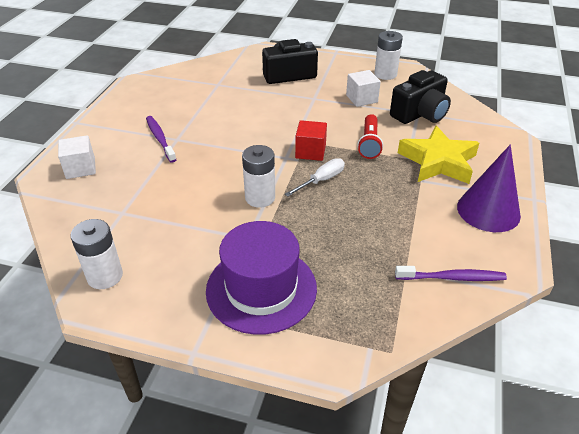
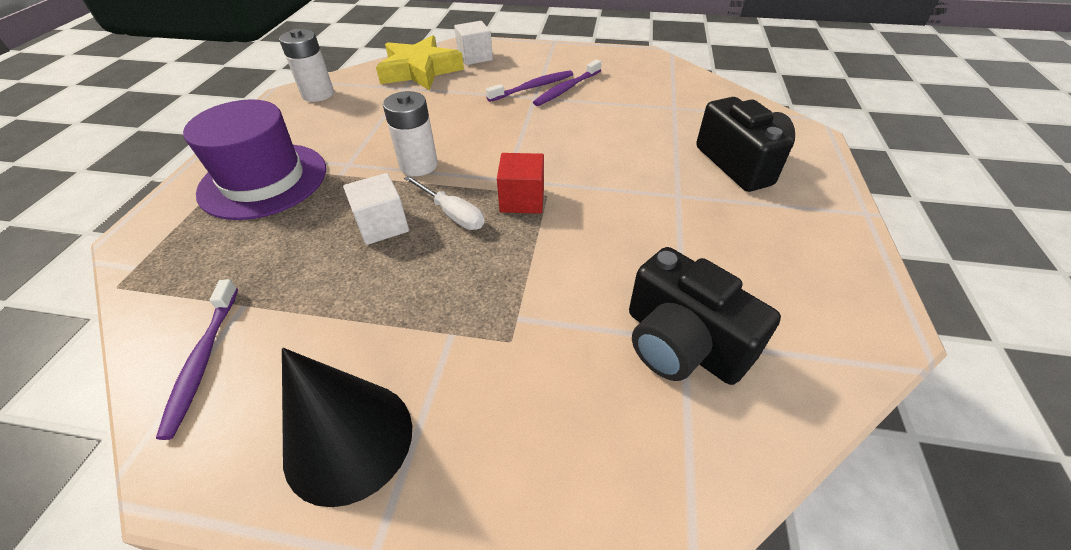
camera: 85 degrees right, 5 degrees up
white cube [346,70,381,107] -> white cube moved to [343,173,409,245]
red flashlight [357,114,383,159] -> none
white battery [374,31,403,80] -> none
yellow star [398,126,479,184] -> yellow star moved to [376,35,464,90]
purple cone [457,145,521,232] -> black cone [282,348,412,507]
none -> purple toothbrush [533,59,602,106]

